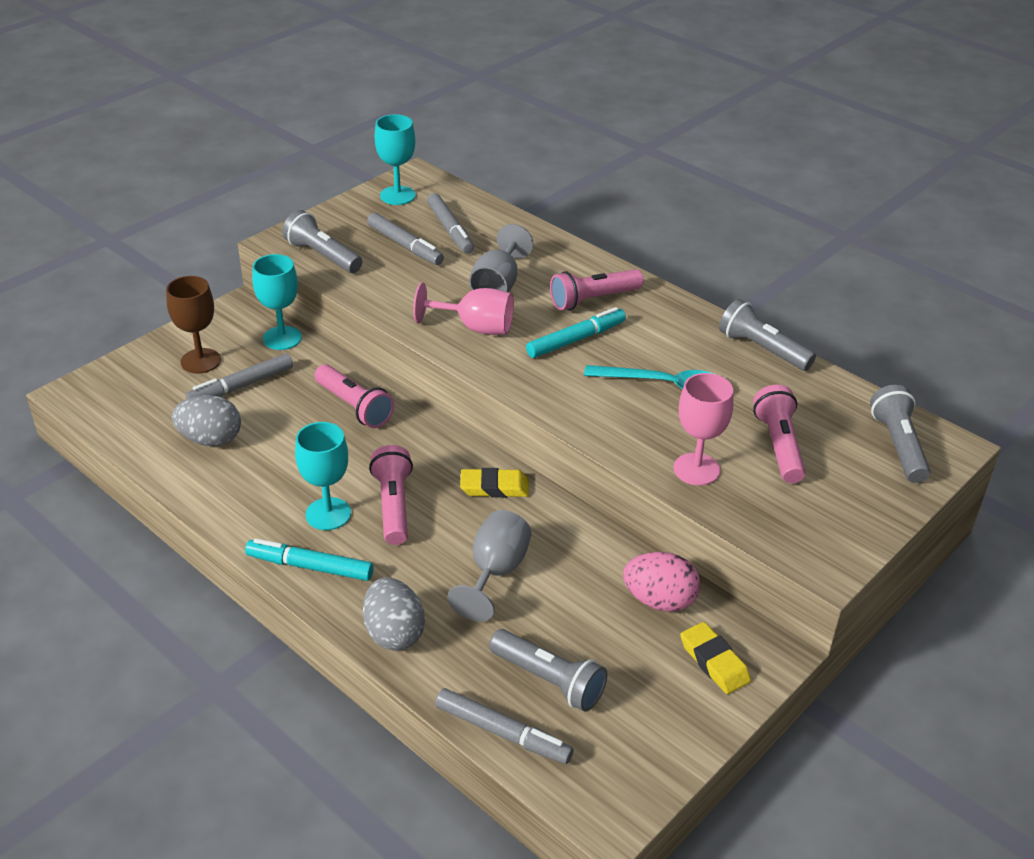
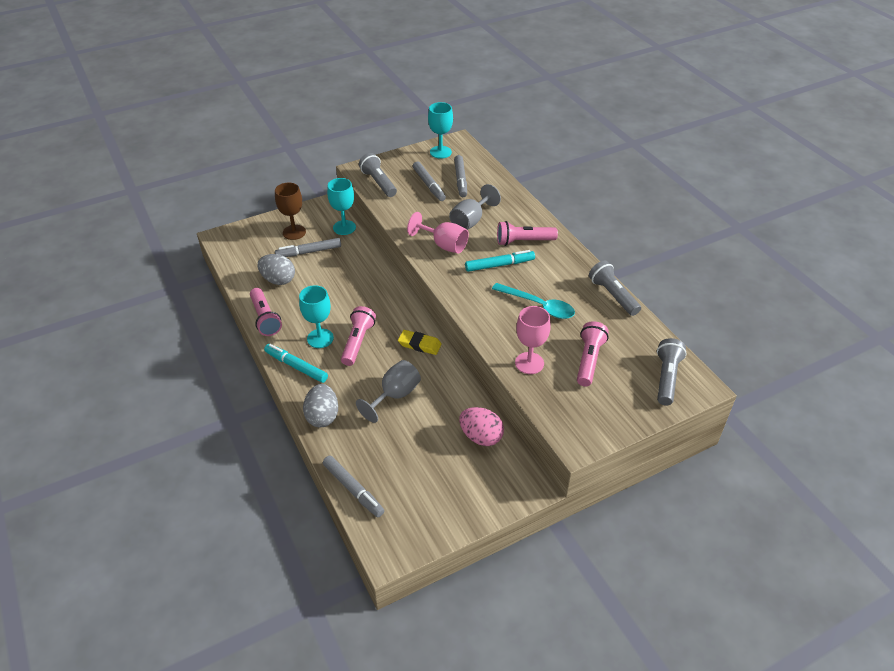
camera: 20 degrees right, 5 degrees up
pink flashlight [314,364,394,428] -> pink flashlight moved to [250,288,282,336]
grey flashlight [489,629,607,711] -> none
yellow eraser [680,622,751,694] -> none

